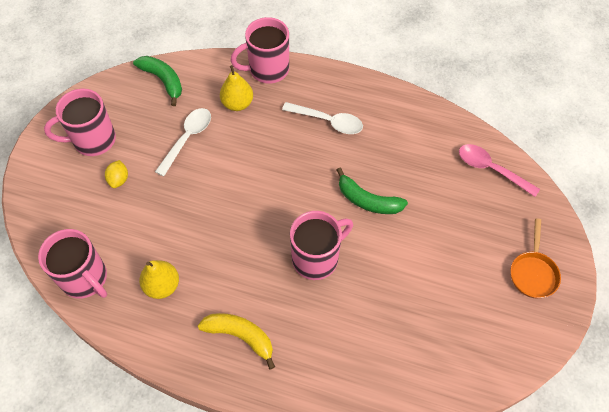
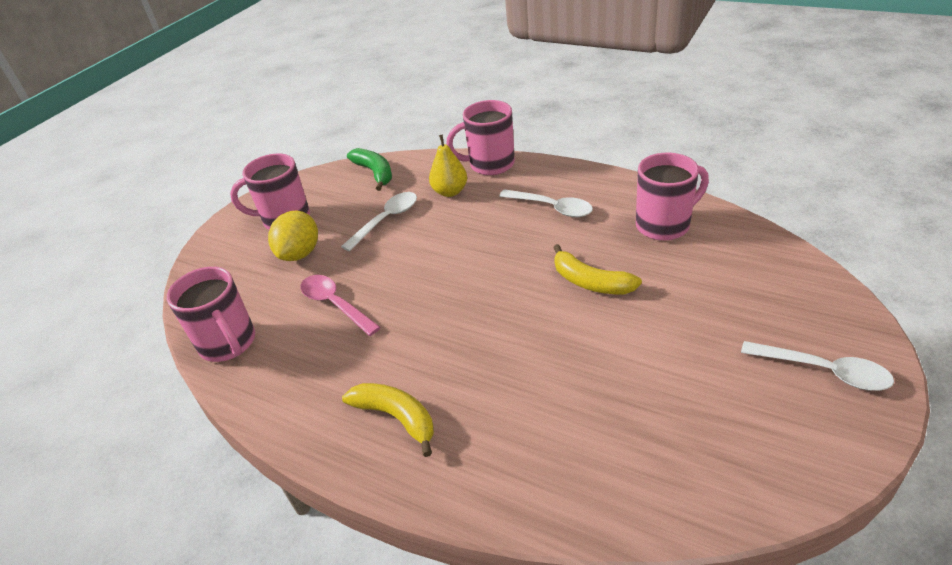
camera: 15 degrees right, 20 degrees down
yellow lemon [105,160,128,188] -> yellow lemon [268,211,318,261], size x1.79
yellow pear [139,260,179,299] -> none
pink mug [290,211,353,280] -> pink mug moved to [636,153,709,241]
green banana [337,168,408,214] -> yellow banana [553,244,642,294]
pink spoon [459,144,540,197] -> pink spoon moved to [300,275,381,336]
orange pan [510,218,561,298] -> white spoon [741,341,894,391]

